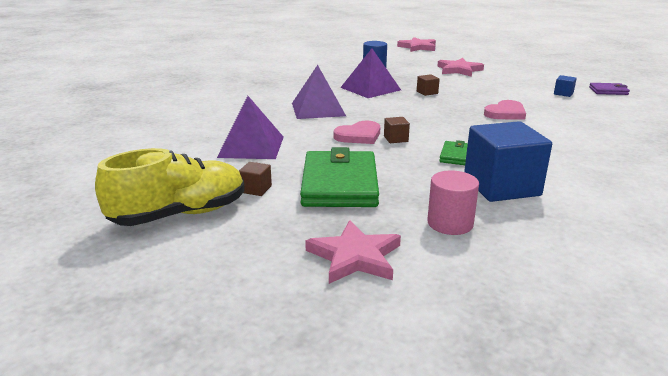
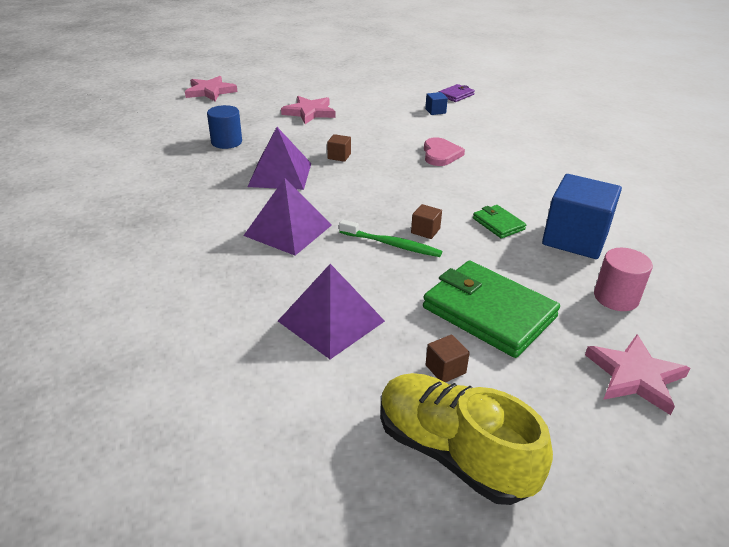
camera: 50 degrees left, 10 degrees up
yellow shoe [95,148,244,226] -> yellow shoe turned 60 degrees counterclockwise [380,373,553,505]
pink heart [334,121,380,144] -> green toothbrush [339,220,442,257]

